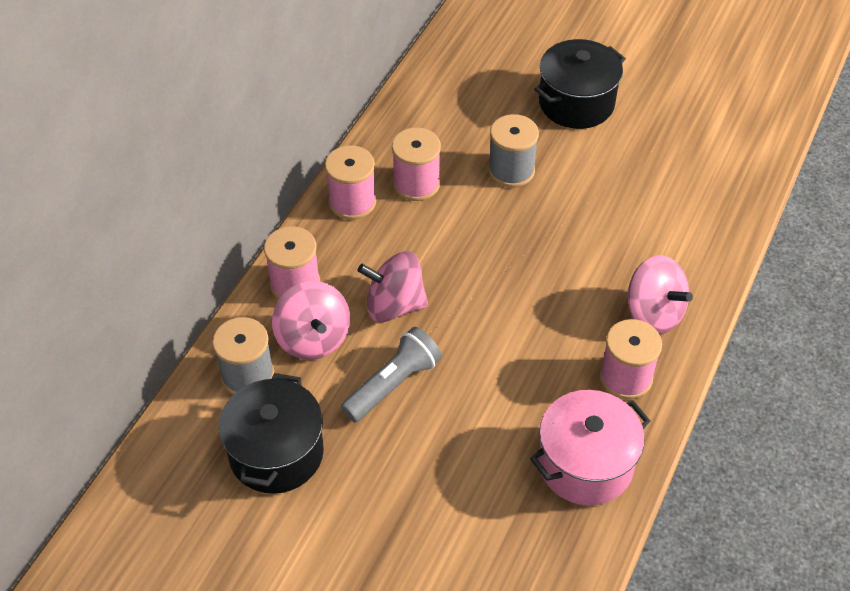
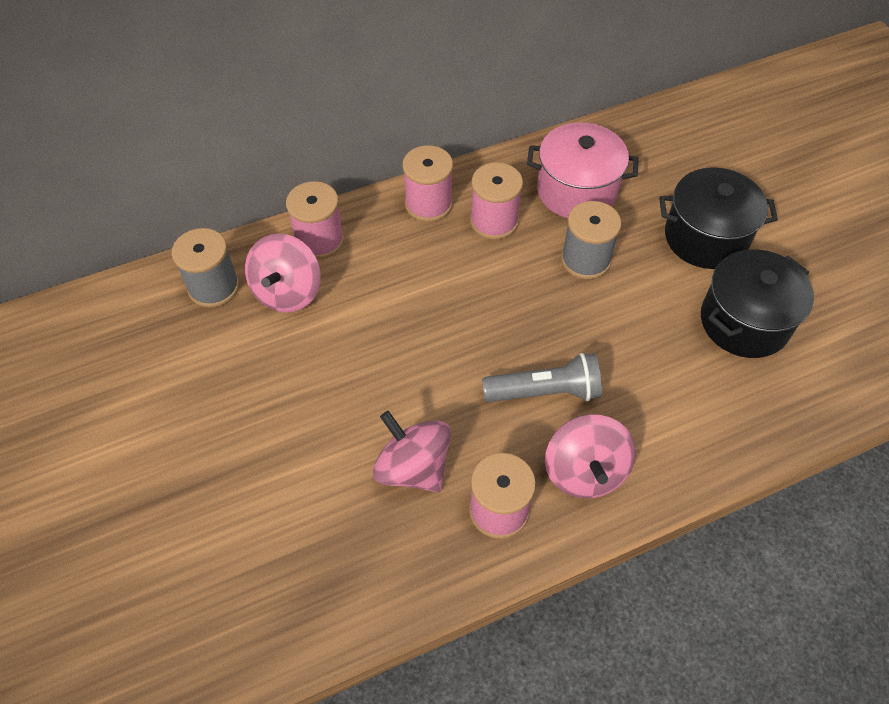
camera: 40 degrees right, 5 degrees up
black pot [219,373,324,494] -> black pot moved to [701,249,814,358]
grey flashlight [341,327,442,422] -> grey flashlight moved to [482,353,602,402]
pink spinning top [358,251,428,322] -> pink spinning top moved to [373,411,451,492]
pink pot [530,390,650,505] -> pink pot moved to [527,122,638,218]

